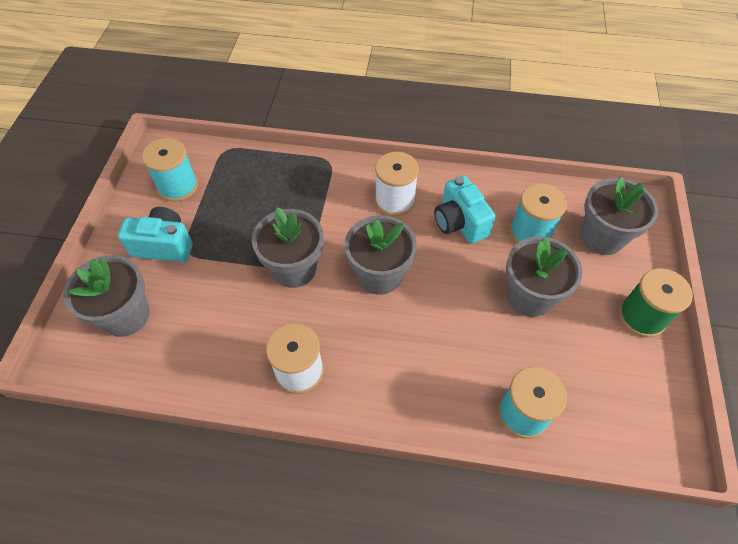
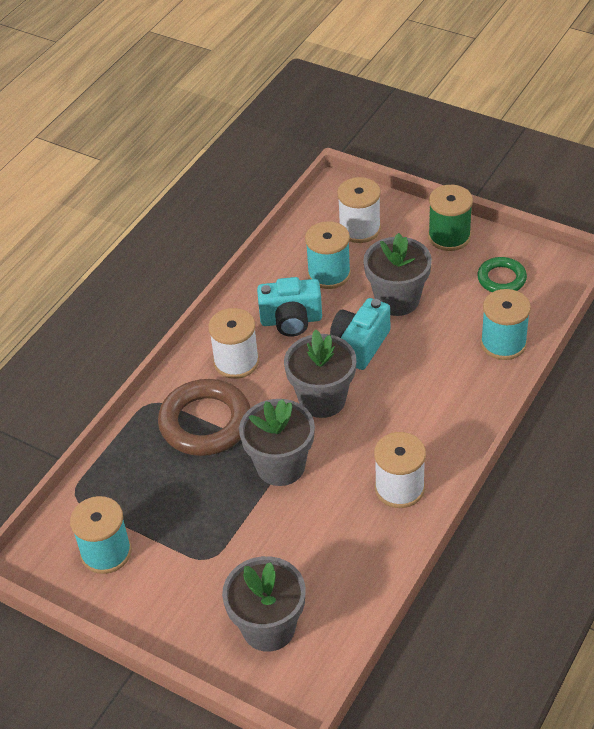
camera: 65 degrees left, 10 degrees down
turquoise camera [118,207,193,262] -> turquoise camera moved to [330,298,390,370]
grey flower pot [581,177,658,255] -> white spool [337,177,381,243]
none -> brown ring [158,379,250,456]
none -> green ring [477,257,527,292]

